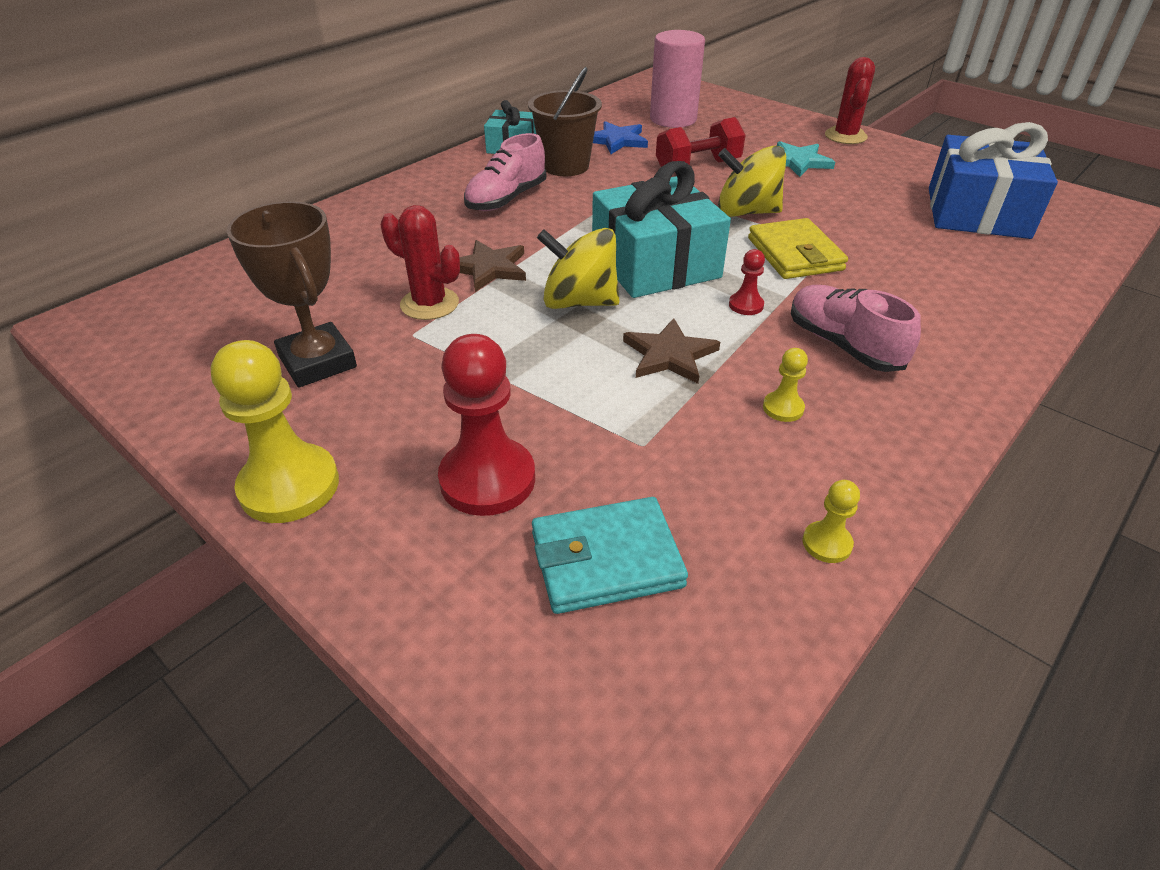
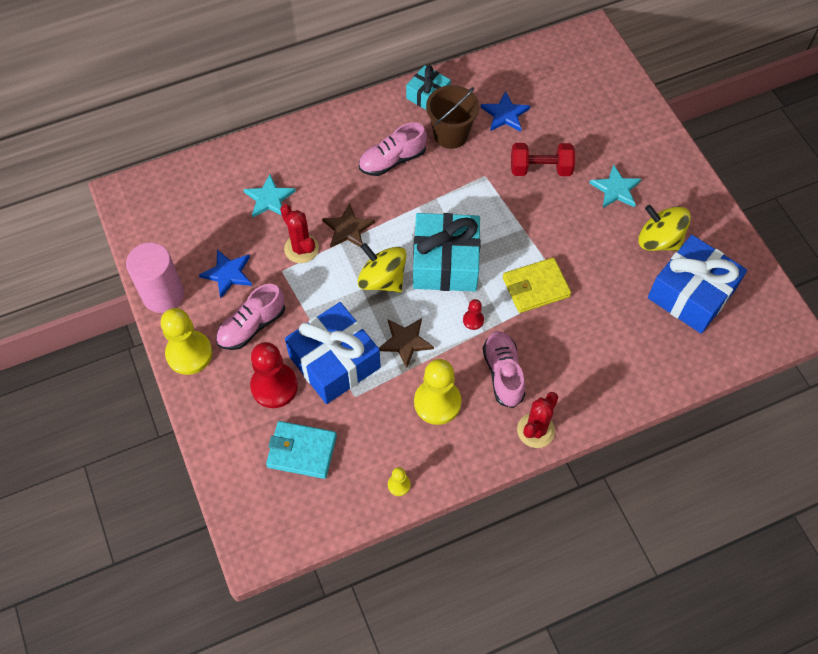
camera: 25 degrees right, 20 degrees up
brown trophy [226,201,357,387] -> blue star [199,250,252,298]
pink cylinder [650,30,705,128] -> pink cylinder moved to [126,242,184,313]
yellow spinning top [718,146,786,217] -> yellow spinning top moved to [638,205,691,251]
yellow wallet [748,218,848,279] -> yellow wallet turned 60 degrees clockwise [503,257,571,313]
yellow pawn [763,348,808,422] -> yellow pawn [414,359,461,425], size x2.15
red cactus [825,57,875,144] -> red cactus moved to [517,392,558,448]
none -> pink shoe [216,284,285,350]
none -> turquoise star [243,174,296,218]
none -> blue gift [285,302,381,404]

